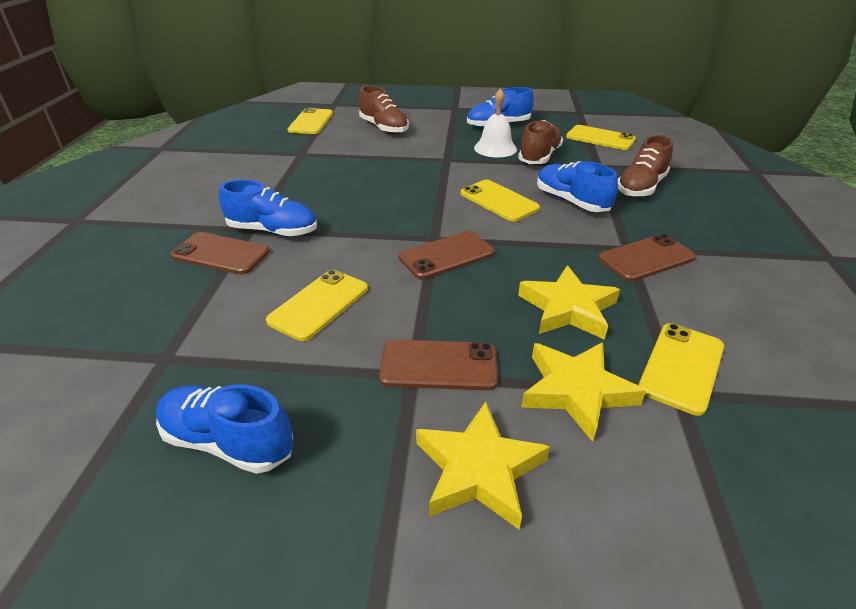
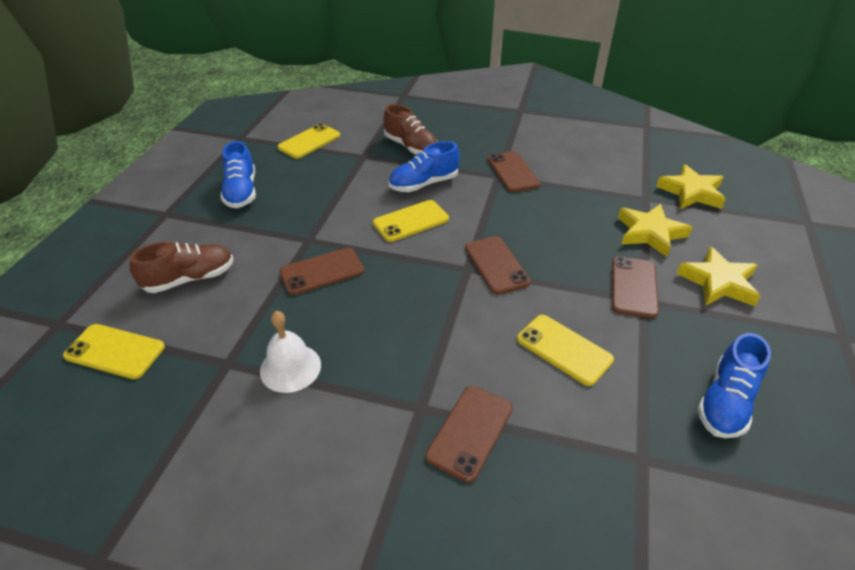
camera: 80 degrees left, 5 degrees up
blue shoe [219,180,317,237] -> none
white bell [474,88,517,158] -> white bell moved to [260,311,321,393]
brown shoe [518,120,563,164] -> none
yellow star [518,265,620,340] -> yellow star moved to [656,164,726,209]
yellow phone [638,323,724,416] -> none
none -> brown phone [279,248,364,295]

